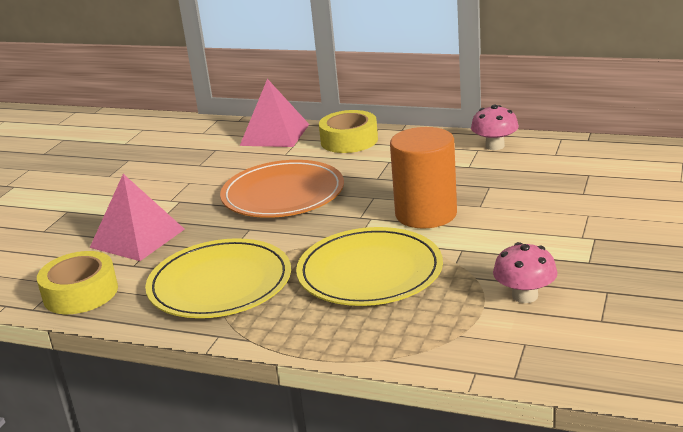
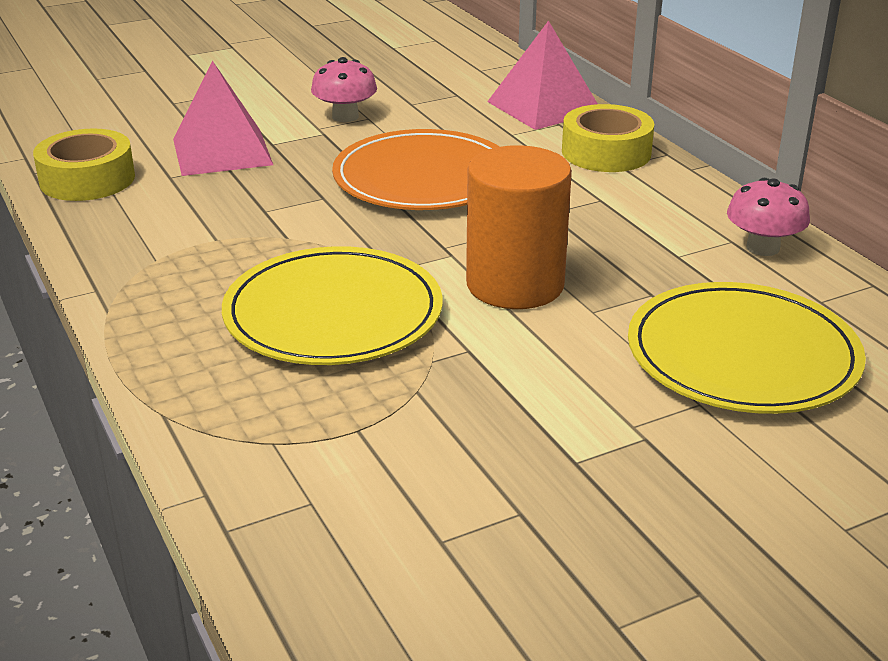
camera: 40 degrees right, 5 degrees up
yellow plate [145,238,291,318] -> yellow plate moved to [628,282,866,414]
pink mushroom [493,242,558,303] -> pink mushroom moved to [311,57,377,122]

